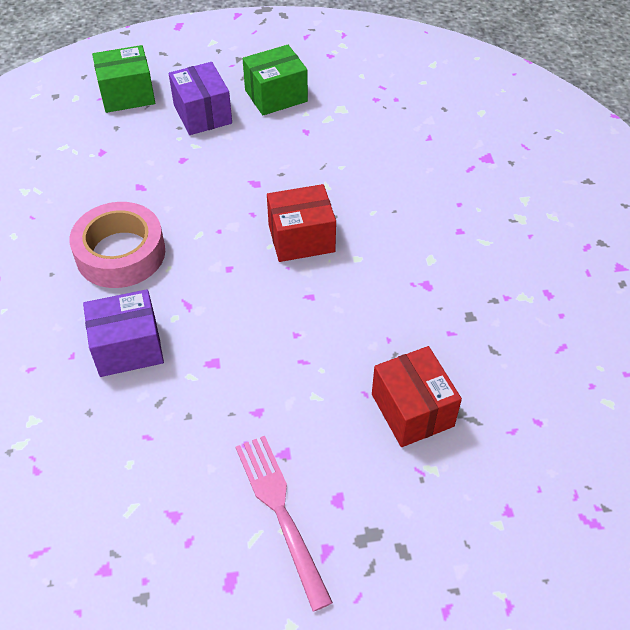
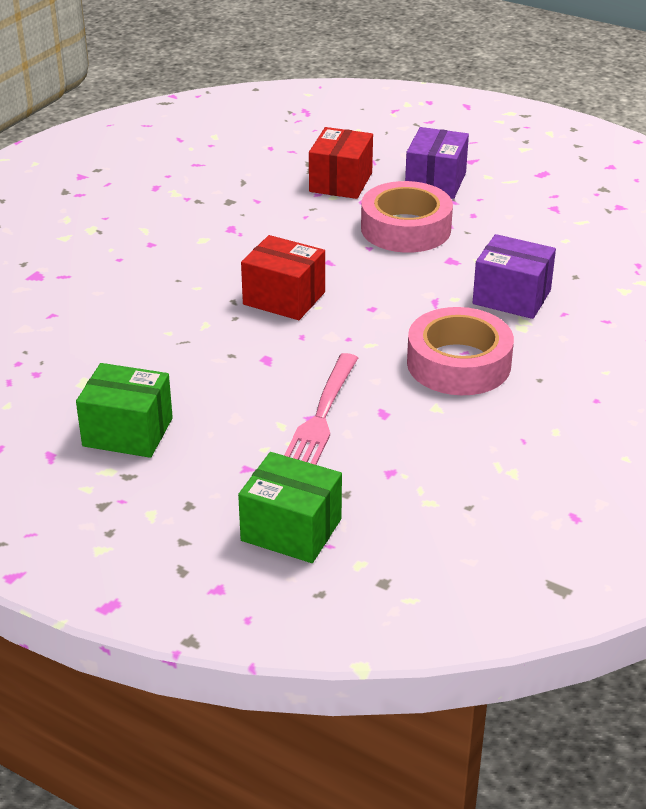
camera: 140 degrees left, 15 degrees down
purple box [169,62,232,135] -> purple box moved to [405,127,469,199]
pink fork [236,436,333,612] -> pink fork moved to [284,353,358,465]
none -> pink tape [361,181,453,253]

